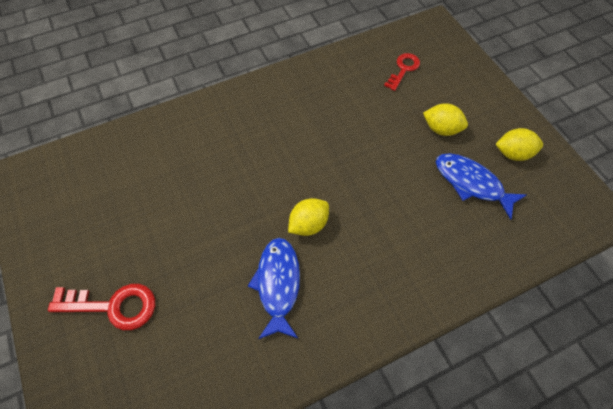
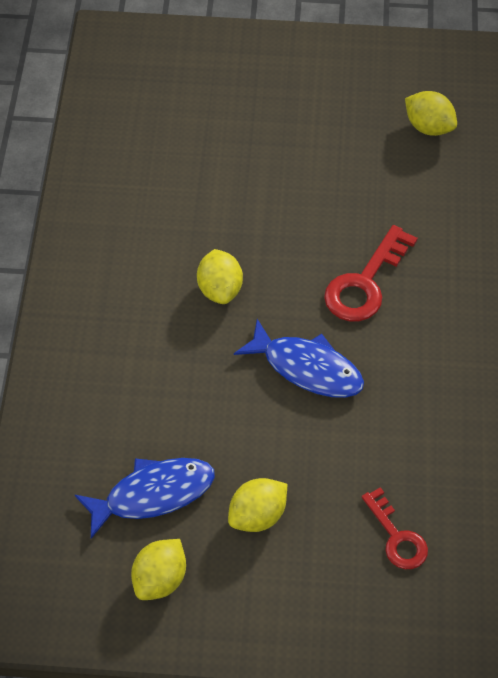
camera: 120 degrees right, 5 degrees down
red key [48,284,155,330] -> red key moved to [324,225,418,322]
blue fish [248,238,300,339] -> blue fish moved to [234,319,364,398]
none -> yellow lemon [405,91,457,136]

